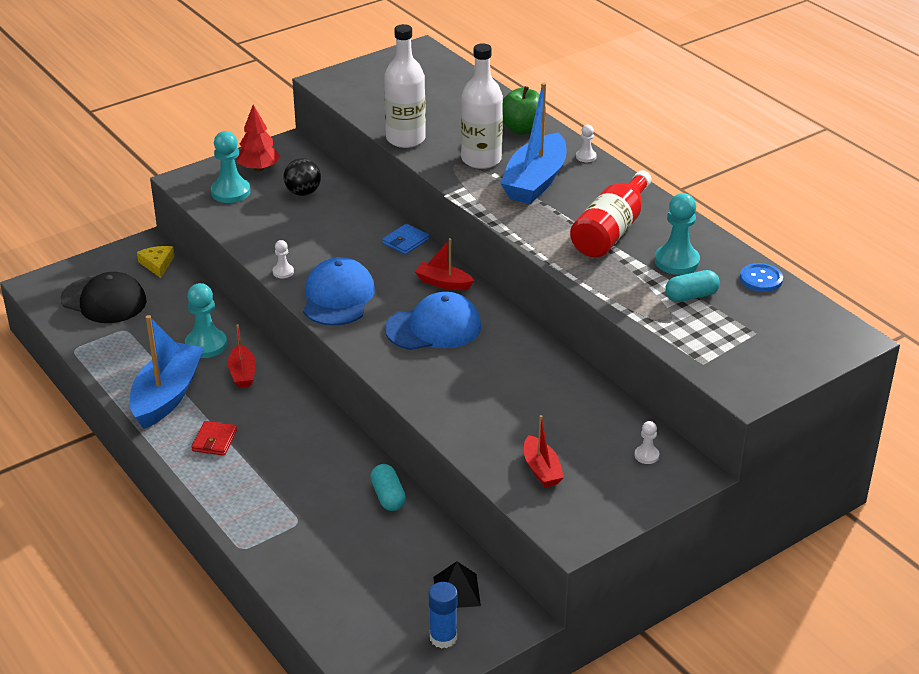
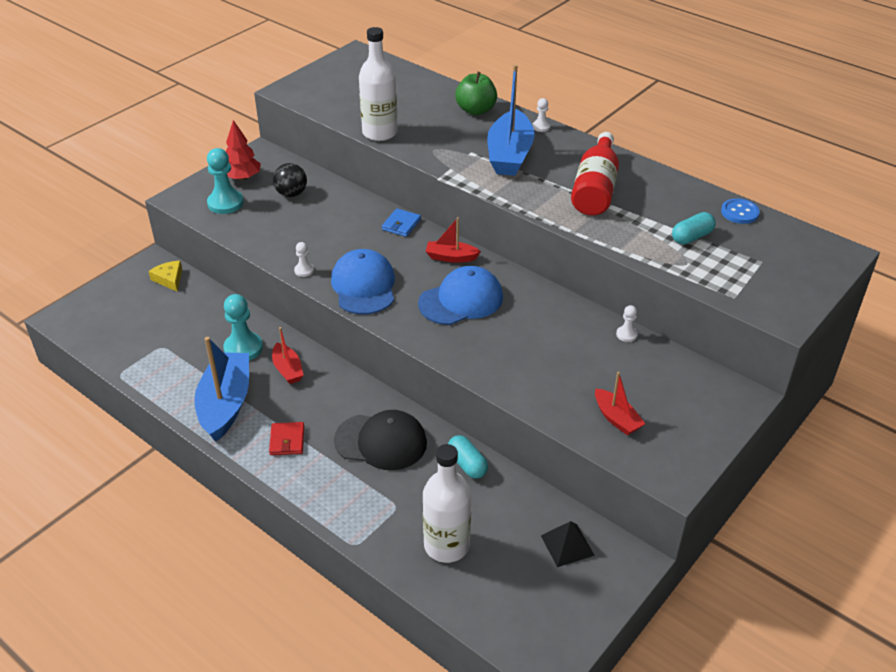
camera: 15 degrees left, 5 degrees up
black cap [61,272,147,323] -> black cap moved to [334,410,427,470]
blue glue stick [429,582,458,649] -> none
white bottle [461,43,503,169] -> white bottle moved to [423,444,471,563]
white pawn [634,421,659,464] -> white pawn moved to [616,305,638,342]
turquoise pawn [655,193,700,275] -> none

